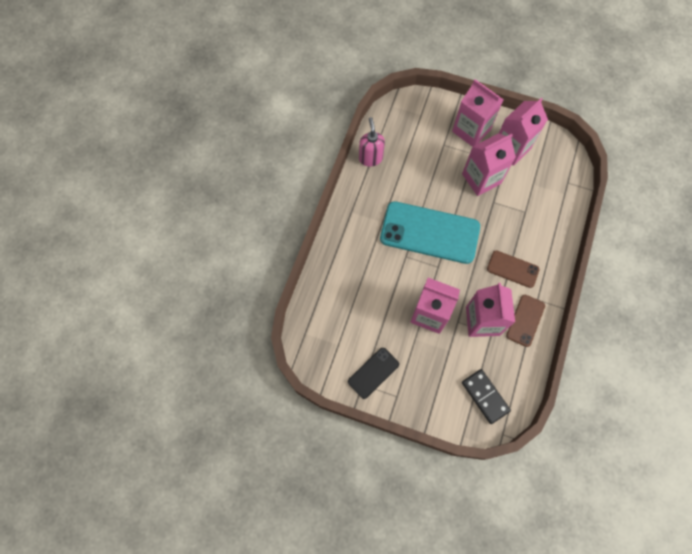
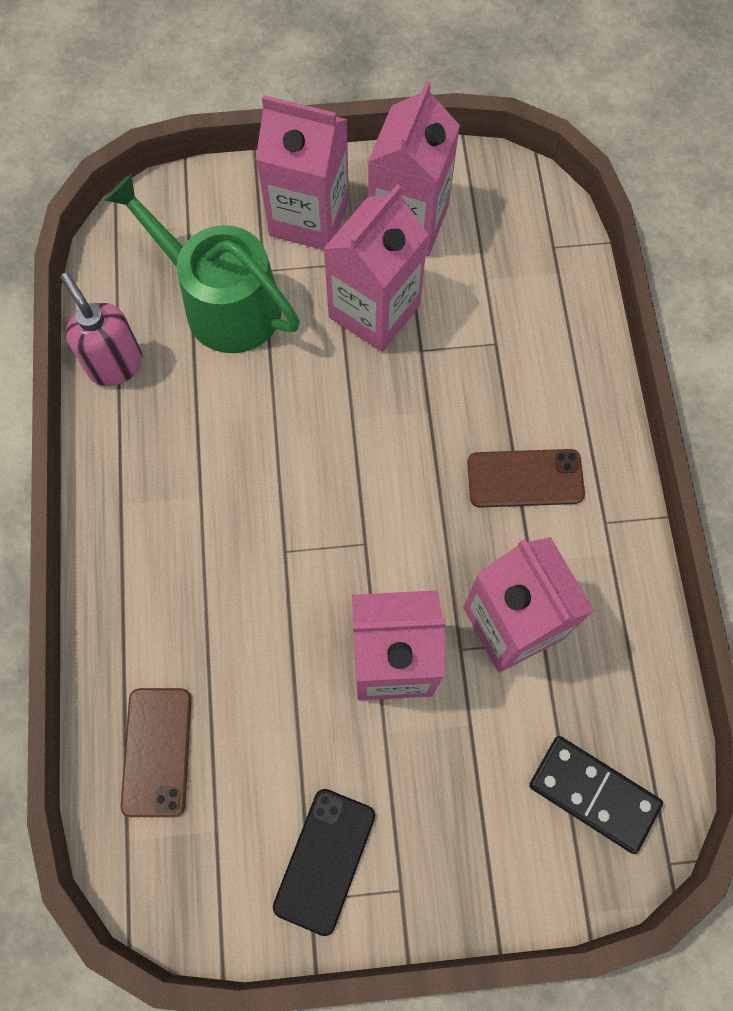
camera: 25 degrees left, 0 degrees up
turquoise phone [380,201,480,264] -> none
brown phone [506,295,545,347] -> brown phone moved to [121,688,192,817]
none -> green watering can [104,174,300,353]

